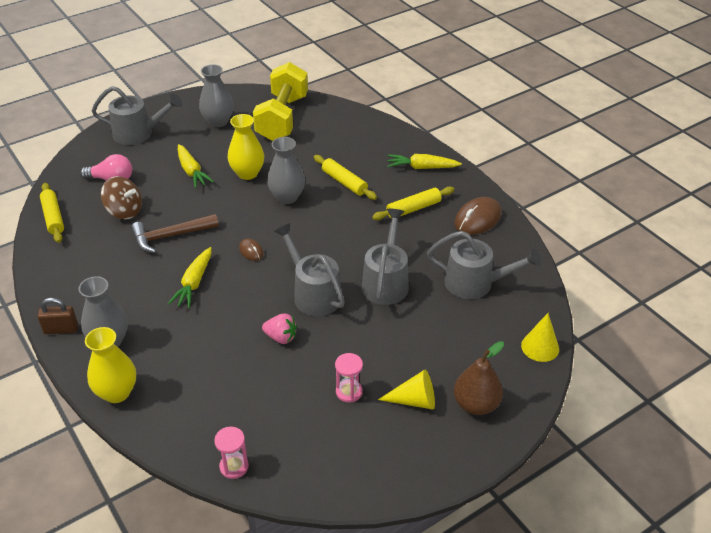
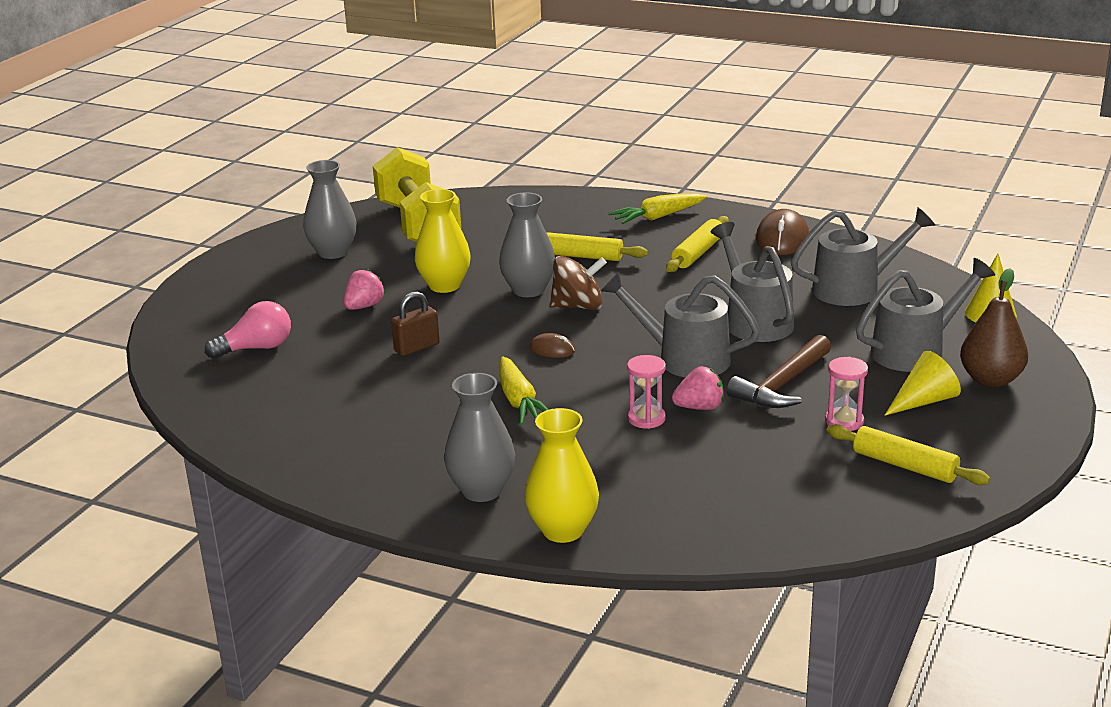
camera: 30 degrees left, 15 degrees down
brown padlock [37,298,78,334] -> brown padlock moved to [391,292,440,356]
yellow rolling pin [40,183,64,243] -> yellow rolling pin moved to [827,424,990,485]
grey watering can [92,86,182,145] -> grey watering can moved to [856,258,995,372]
brown spinning top [101,176,142,220] -> brown spinning top moved to [550,256,607,310]
brown hammer [131,214,219,253] -> brown hammer moved to [727,335,831,408]
yellow carrot [178,144,214,188] -> pink strawberry [344,269,385,310]
pink hourglass [214,427,249,479] -> pink hourglass moved to [627,355,666,429]

